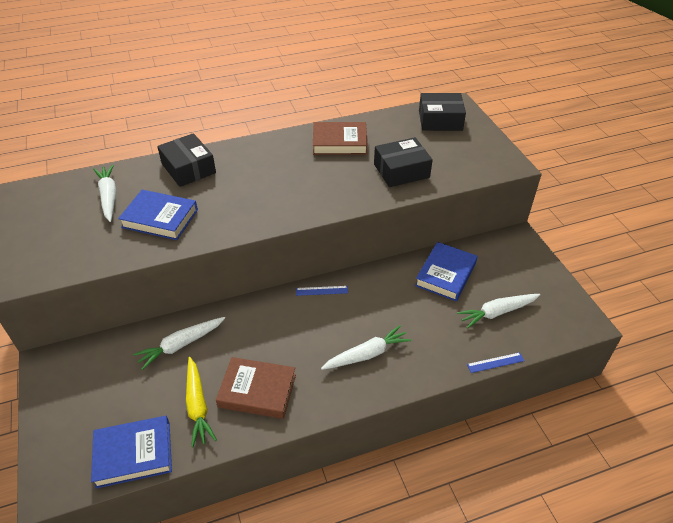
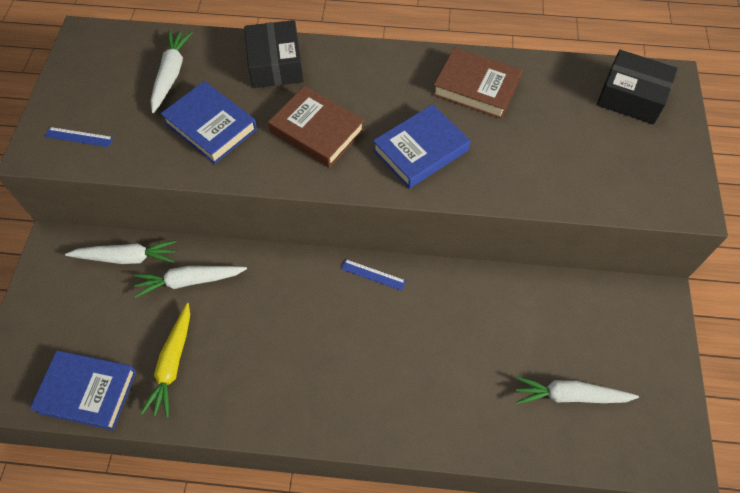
camera: 25 degrees right, 15 degrees up
brown book [216,357,296,419] -> brown book moved to [268,86,364,168]
white carrot [321,325,412,370] -> white carrot moved to [65,240,177,264]
black box [374,137,433,187] -> none
blue book [415,242,478,301] -> blue book moved to [373,104,471,189]
blue ruler [467,352,524,373] -> blue ruler moved to [45,127,113,147]

